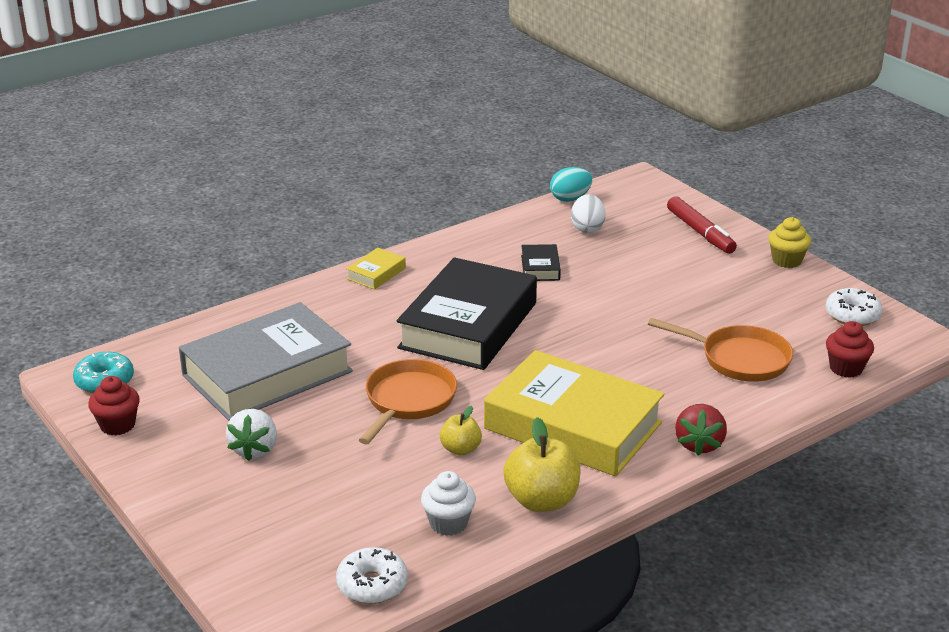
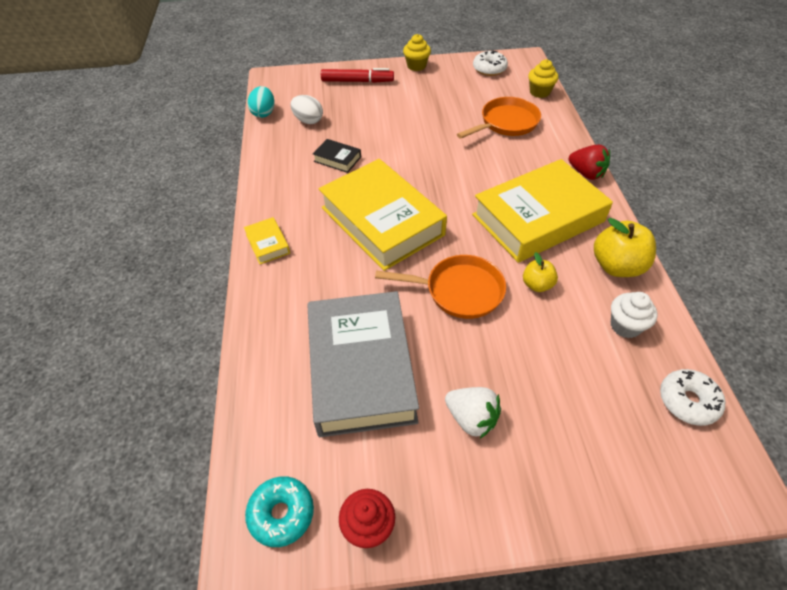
camera: 60 degrees left, 20 degrees up
orange pan [359,359,457,444] -> orange pan turned 135 degrees clockwise [375,255,506,319]
black book [397,257,537,370] -> yellow book [319,159,447,271]
red cupcake [826,321,874,378] -> yellow cupcake [528,59,558,98]

